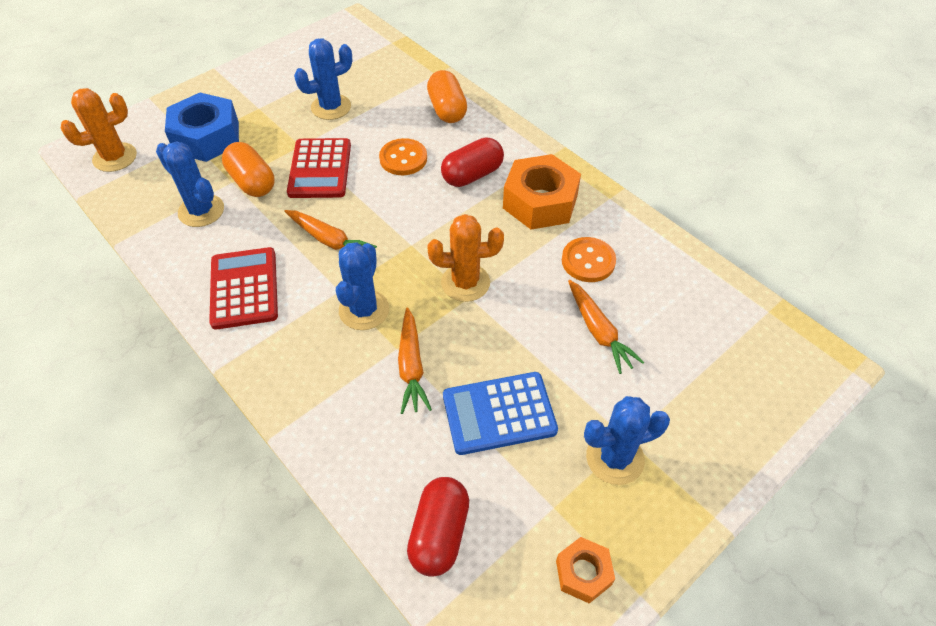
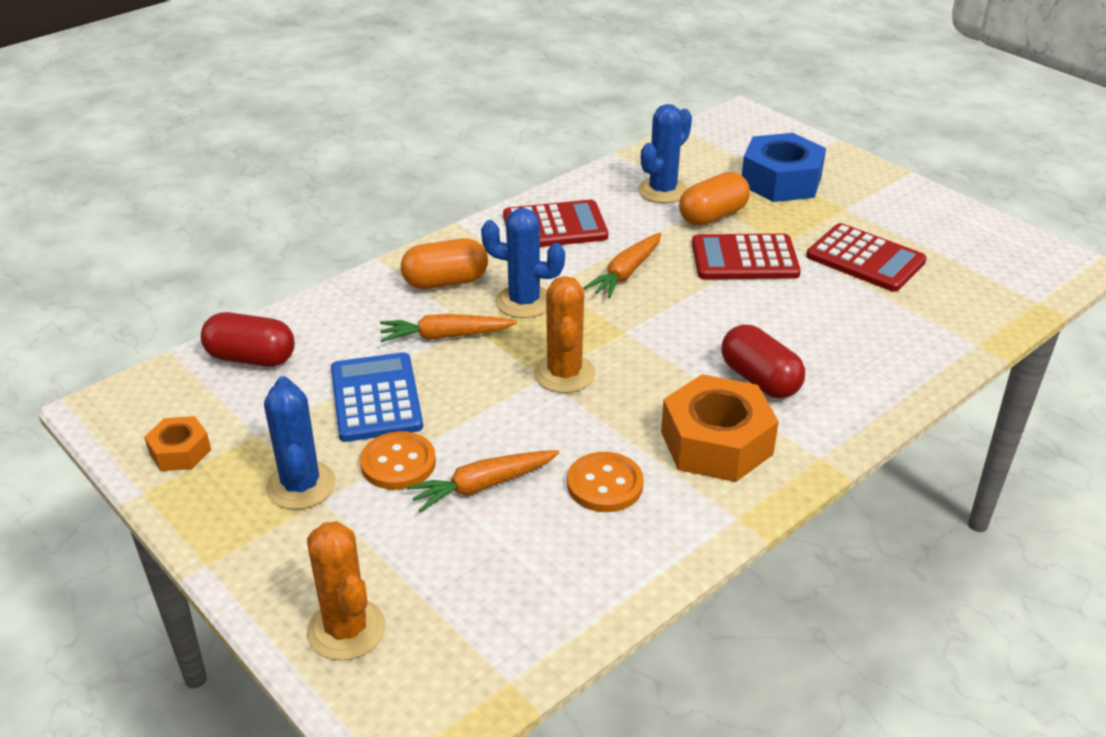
camera: 90 degrees right, 15 degrees down
orange cactus [61,88,137,172] -> orange cactus moved to [307,521,385,661]
blue cactus [294,38,352,120] -> red calculator [806,223,927,292]
orange button [379,138,427,175] -> orange button moved to [360,431,436,490]
orange capsule [427,70,467,123] -> orange capsule moved to [401,238,488,289]

